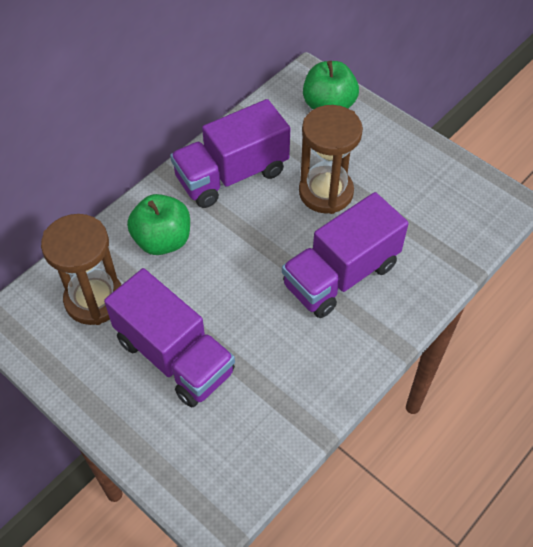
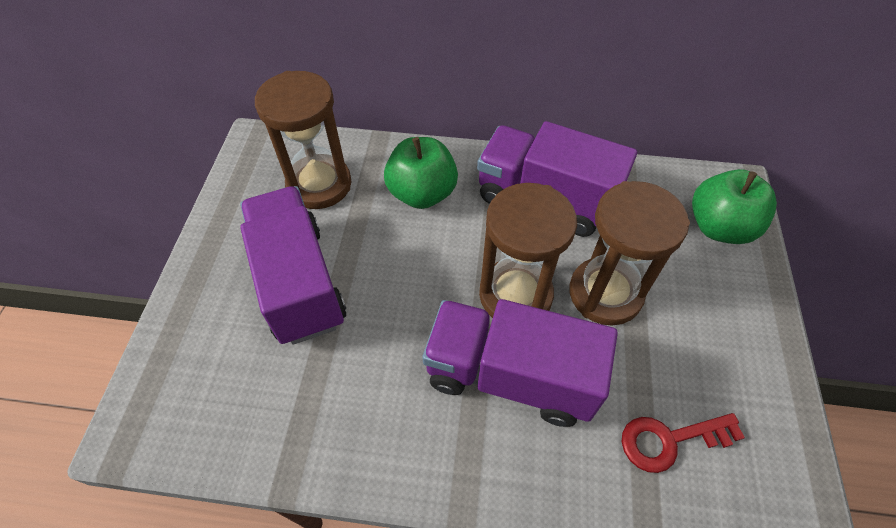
camera: 55 degrees right, 0 degrees up
purple truck [104,268,235,407] -> purple truck turned 150 degrees clockwise [240,186,346,345]
none -> brown hourglass [479,183,577,318]
none -> red key [622,413,745,473]

